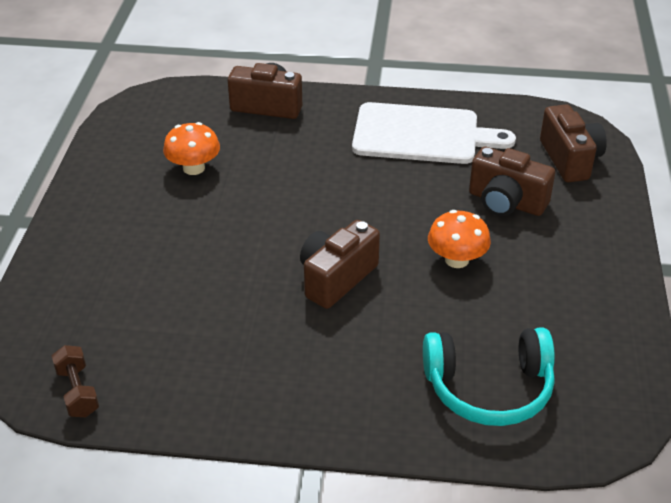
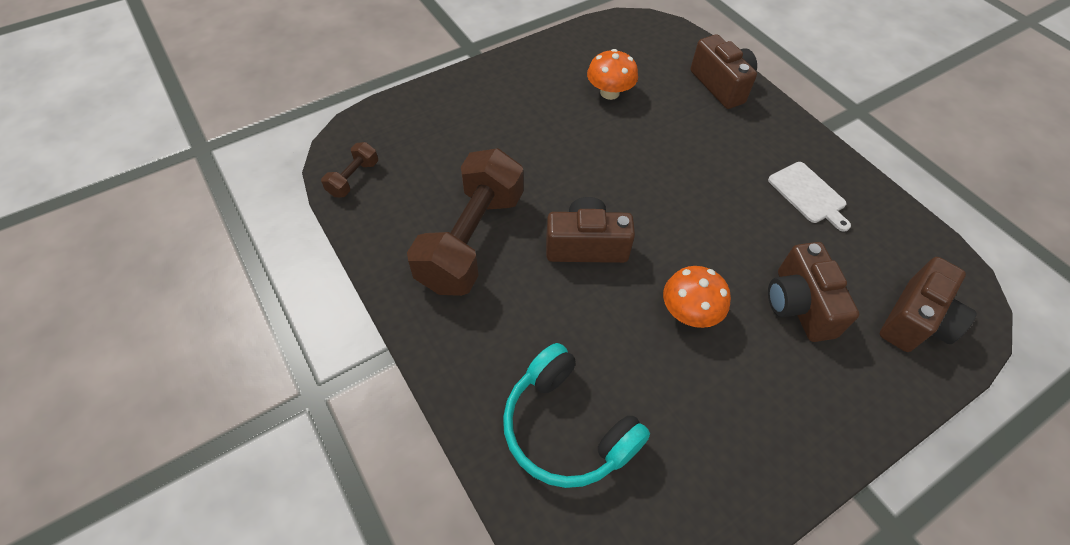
camera: 50 degrees right, 15 degrees up
white cutting board [352,102,516,164] -> white cutting board [768,162,851,232], size x0.53
none -> brown dumbbell [407,148,523,296]

